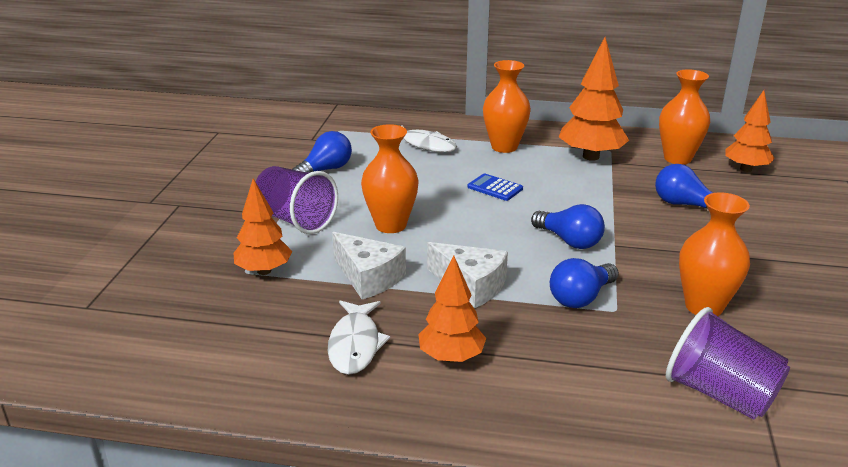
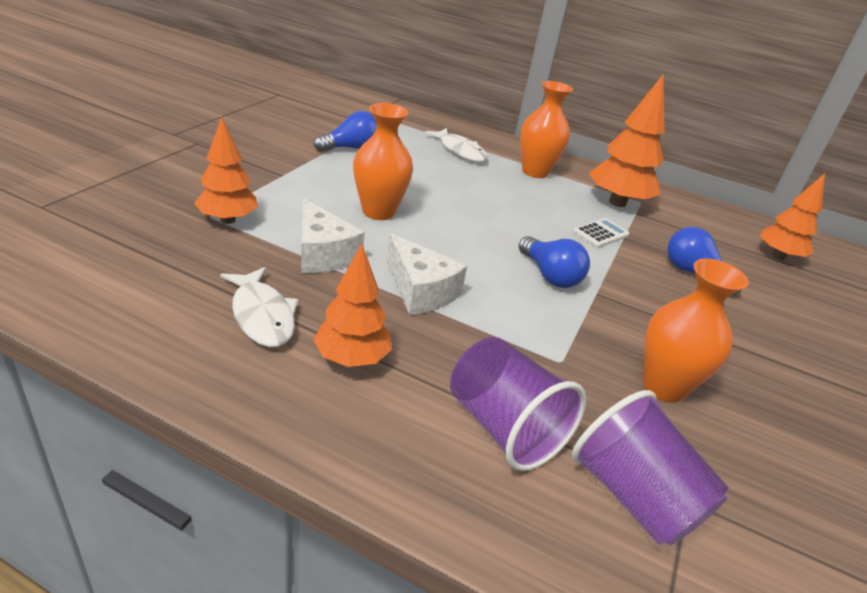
camera: 10 degrees right, 5 degrees up
purple cup [255,166,338,234] -> purple cup moved to [450,337,586,471]
white fish [328,300,390,375] -> white fish turned 45 degrees counterclockwise [220,267,298,347]
blue calculator [468,173,523,201] -> none
blue light bulb [550,258,619,308] -> none
orange vase [659,69,710,165] -> none
none -> white calculator [573,218,630,248]

